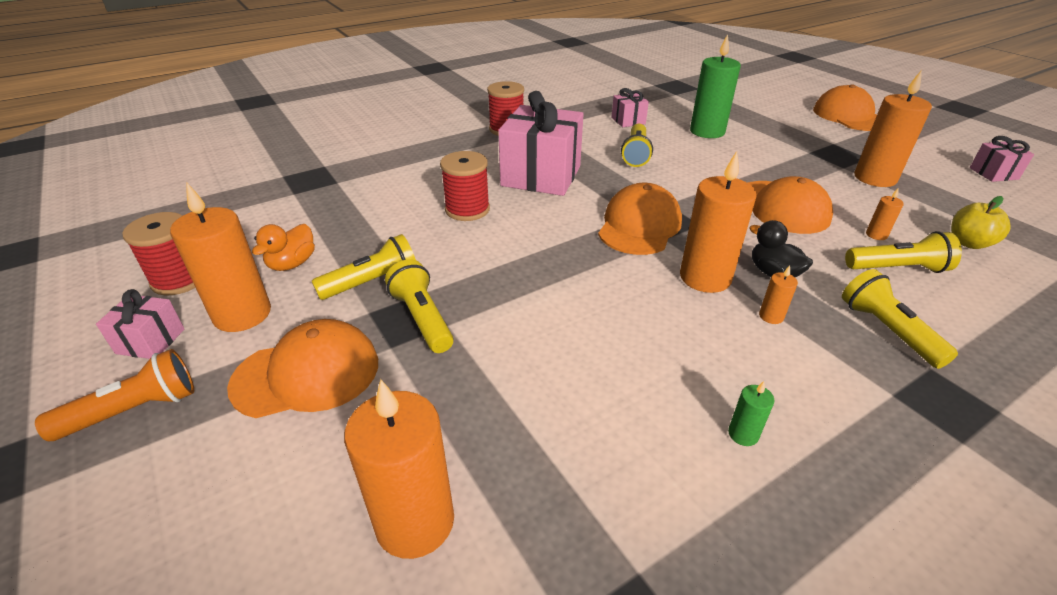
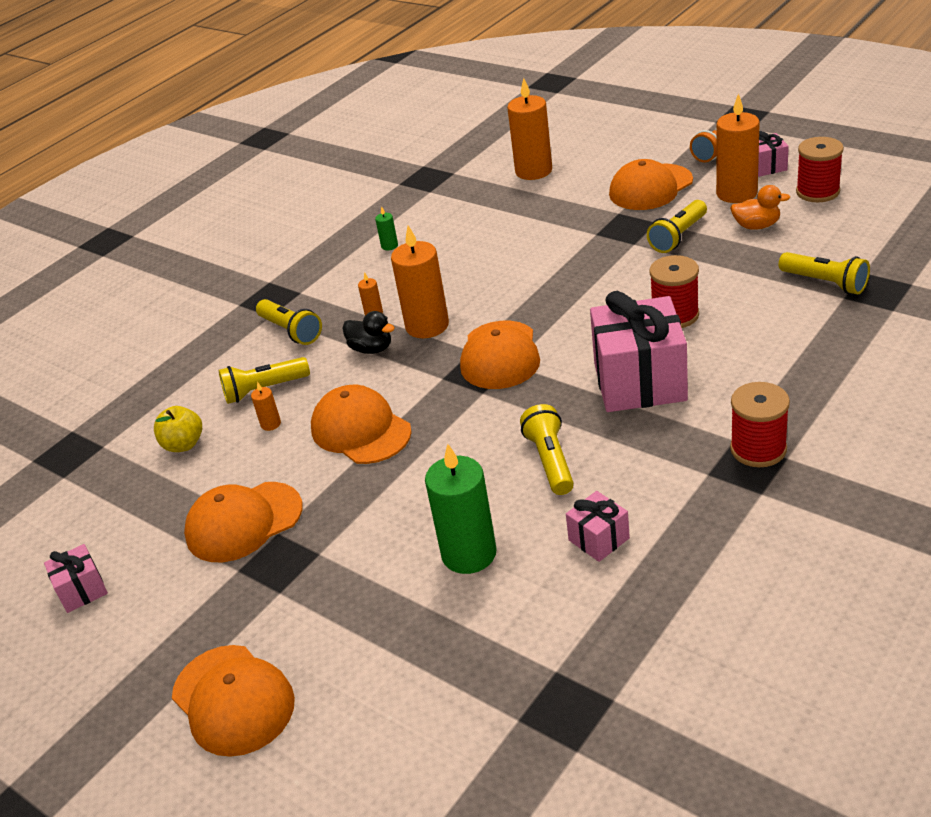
camera: 165 degrees right, 0 degrees up
orange duck [252,224,315,271] -> orange duck turned 90 degrees clockwise [730,185,790,230]
yellow flashlight [385,259,454,353] -> yellow flashlight moved to [779,252,870,294]
orange candle [854,70,932,187] -> orange cap [184,482,303,562]

